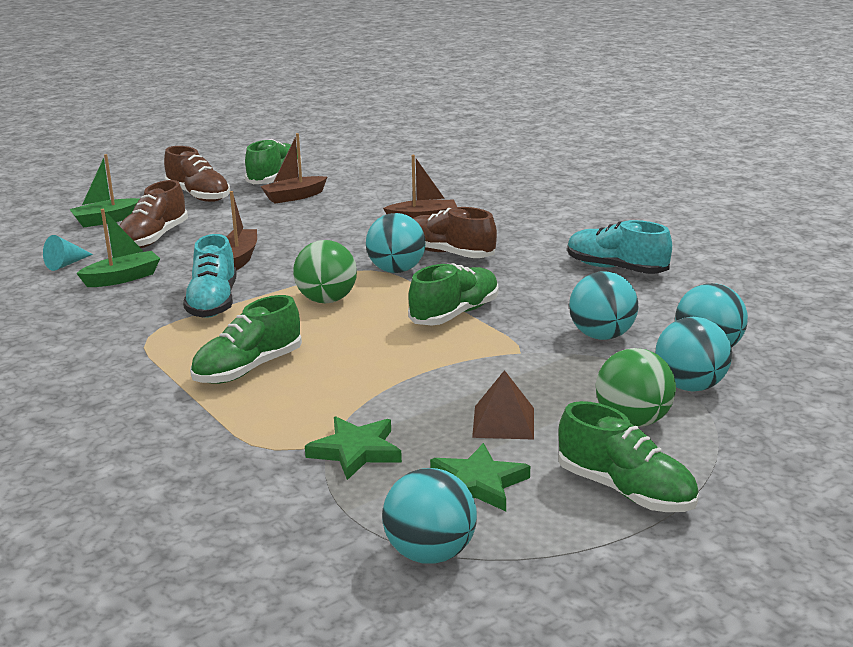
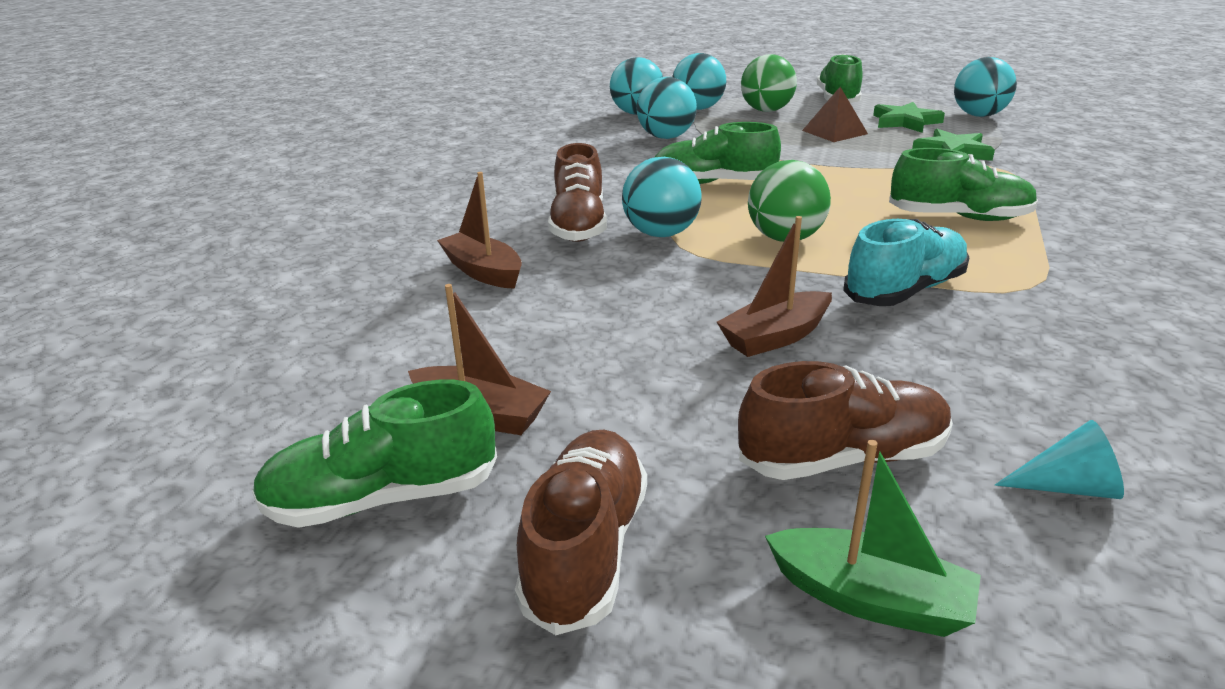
camera: 125 degrees left, 5 degrees up
green boat [76,209,160,287] -> none
turquoise shoe [567,220,672,274] -> none

